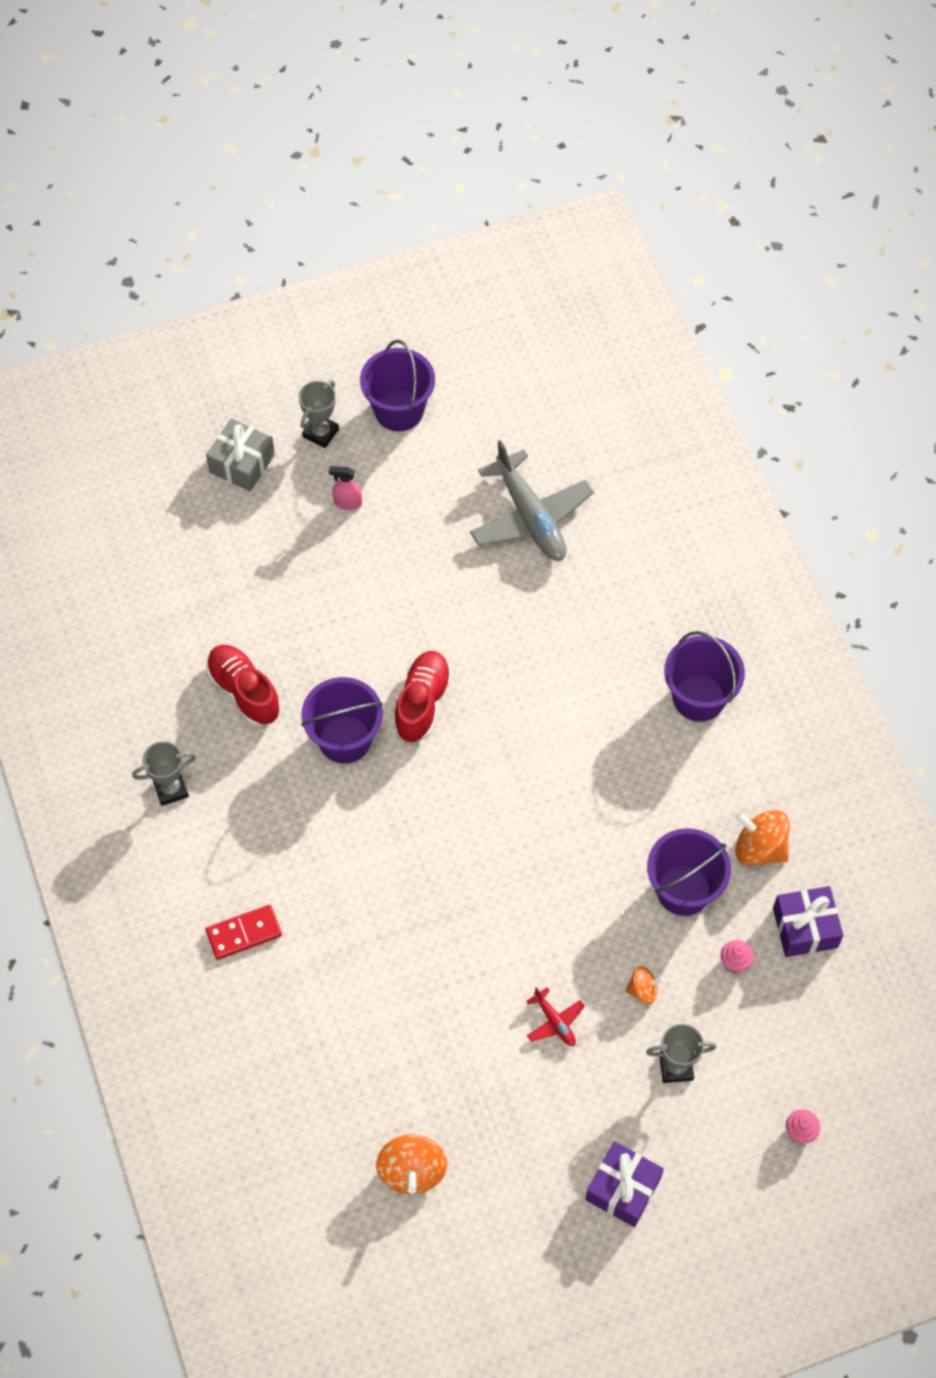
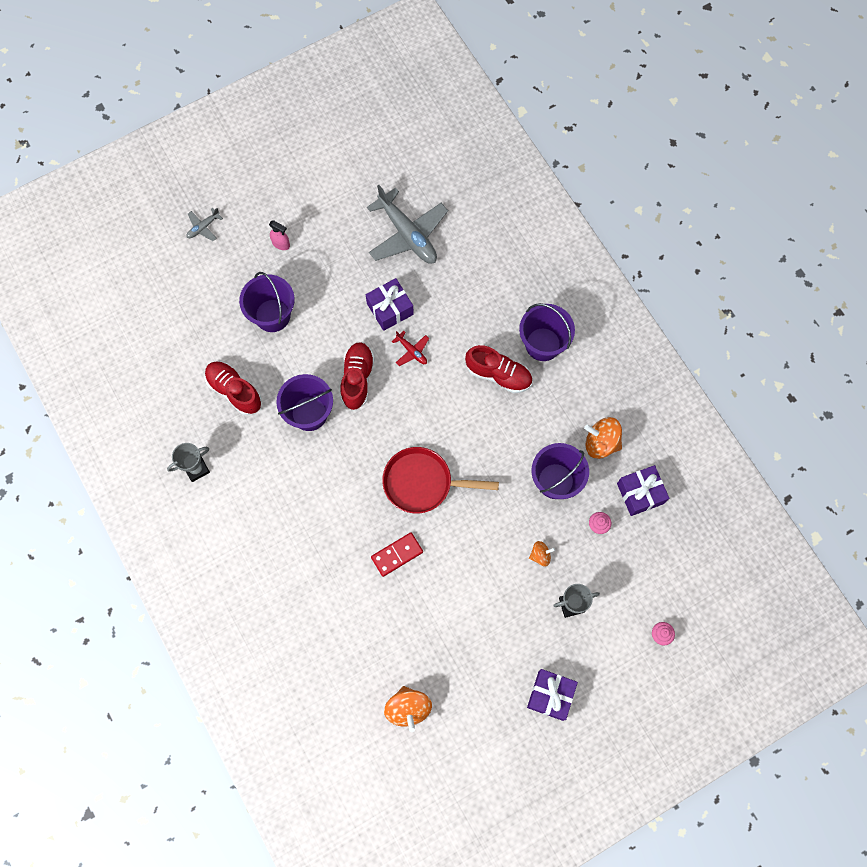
camera: 10 degrees left, 10 degrees up
grey gift [206,418,275,491] -> grey plane [186,208,223,241]
red domino [206,905,282,960] -> red domino moved to [371,532,423,577]
grey trophy [299,380,339,448] -> none
pink spray bottle [329,466,362,510] -> pink spray bottle turned 150 degrees counterclockwise [269,221,290,250]
purple bucket [360,340,435,431] -> purple bucket moved to [239,272,295,332]
red plane [526,987,585,1046] -> red plane moved to [392,331,429,366]
none -> purple gift [366,278,414,331]
none -> red pan [382,447,499,513]
none -> red shoe [465,345,532,393]

